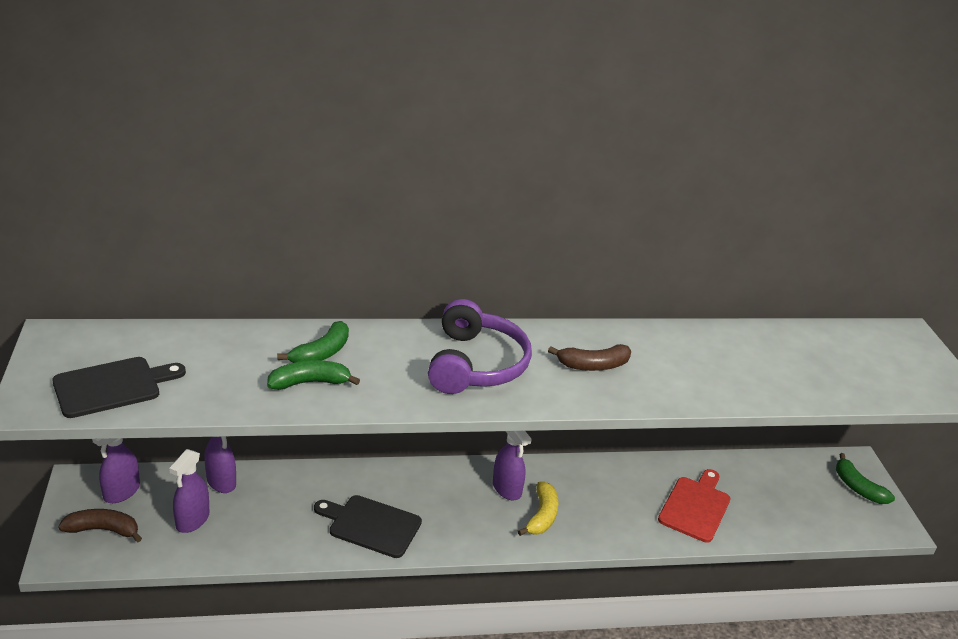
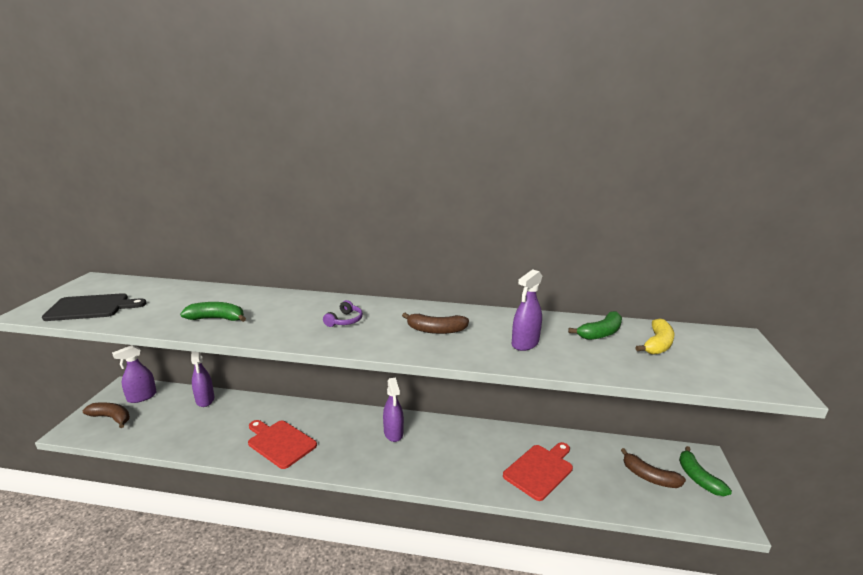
camera: 20 degrees right, 10 degrees down
purple spray bottle [169,449,209,533] -> purple spray bottle moved to [512,269,542,351]
green banana [277,321,349,363] -> green banana moved to [568,311,622,340]
black cutting board [314,495,422,558] -> red cutting board [248,420,317,469]
purple headphones [428,299,532,394] -> purple headphones [323,300,363,327], size x0.43
yellow banana [518,481,558,536] -> yellow banana moved to [635,319,675,355]
none -> brown banana [621,448,686,488]

